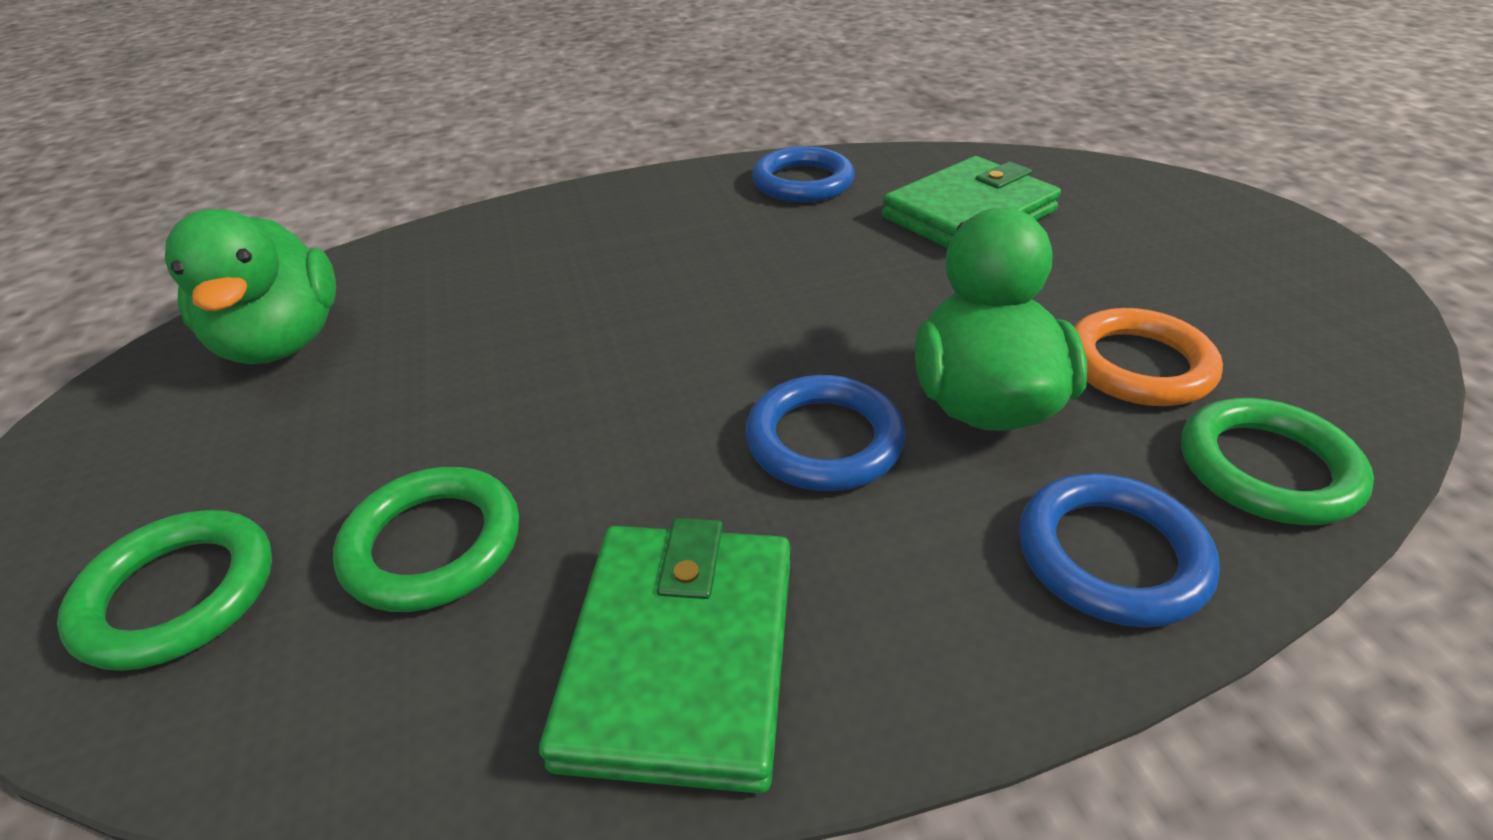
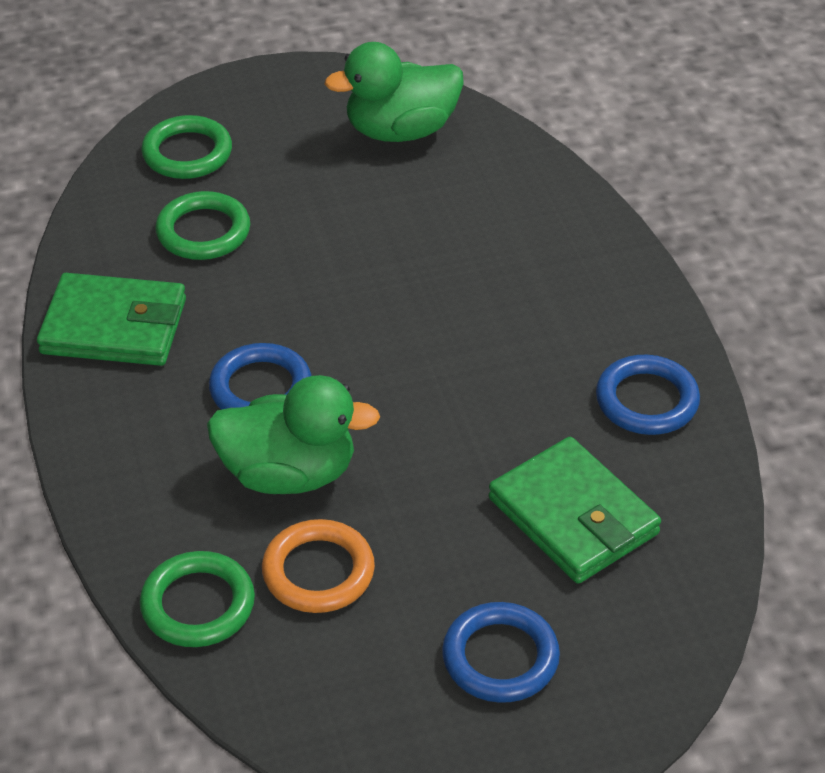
camera: 90 degrees right, 5 degrees up
blue ring [1019,473,1220,628] -> blue ring moved to [442,602,560,703]

